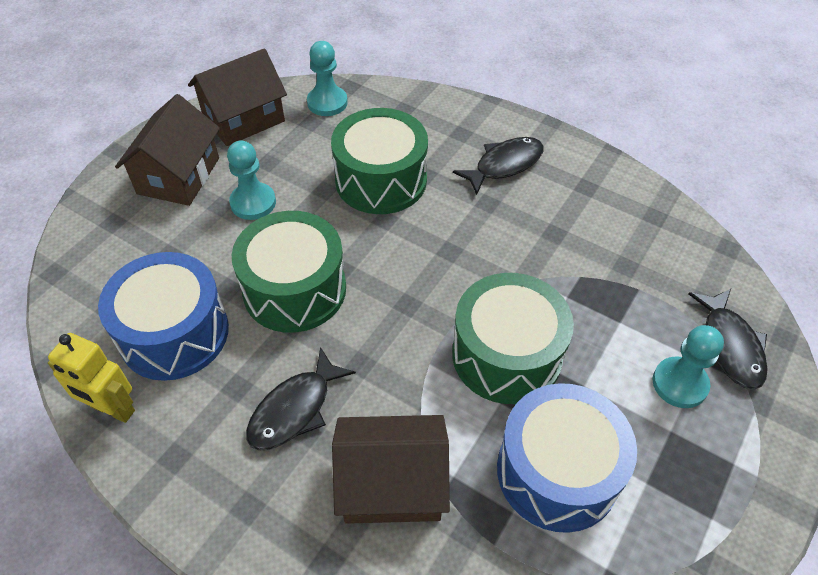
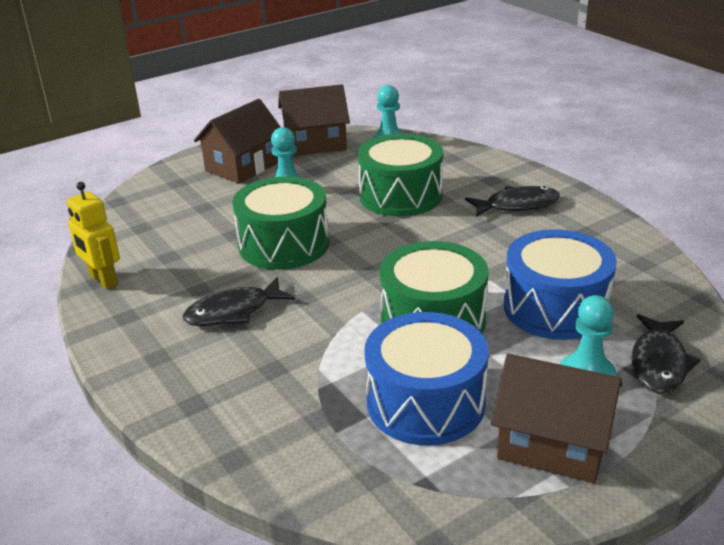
camera: 25 degrees right, 20 degrees down
blue drum [98,252,229,381] -> blue drum moved to [504,229,617,340]
brown house [332,415,450,524] -> brown house moved to [491,354,622,483]

